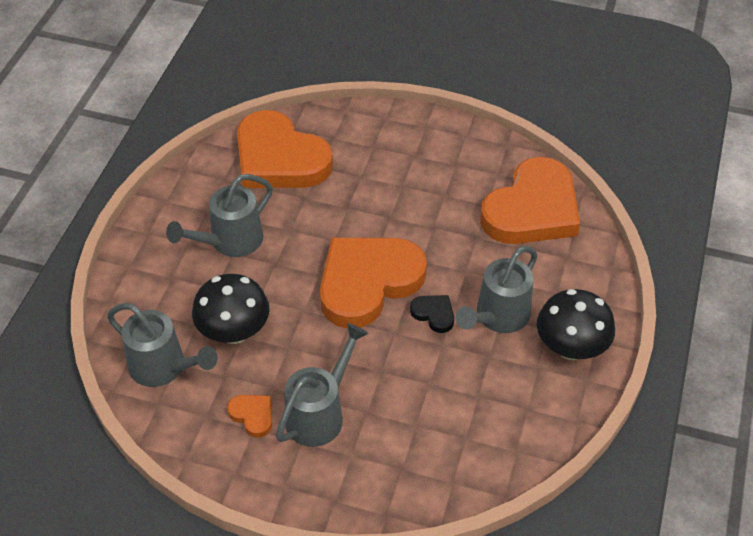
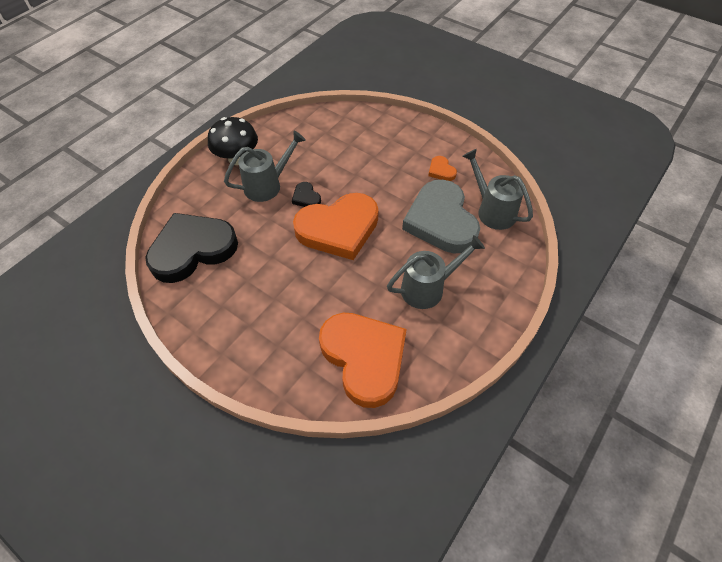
camera: 160 degrees left, 5 degrees up
black mushroom [192,274,270,344] -> grey heart [402,180,480,253]
grey watering can [276,323,368,447] -> none
orange heart [480,157,580,244] -> black heart [145,213,238,283]

